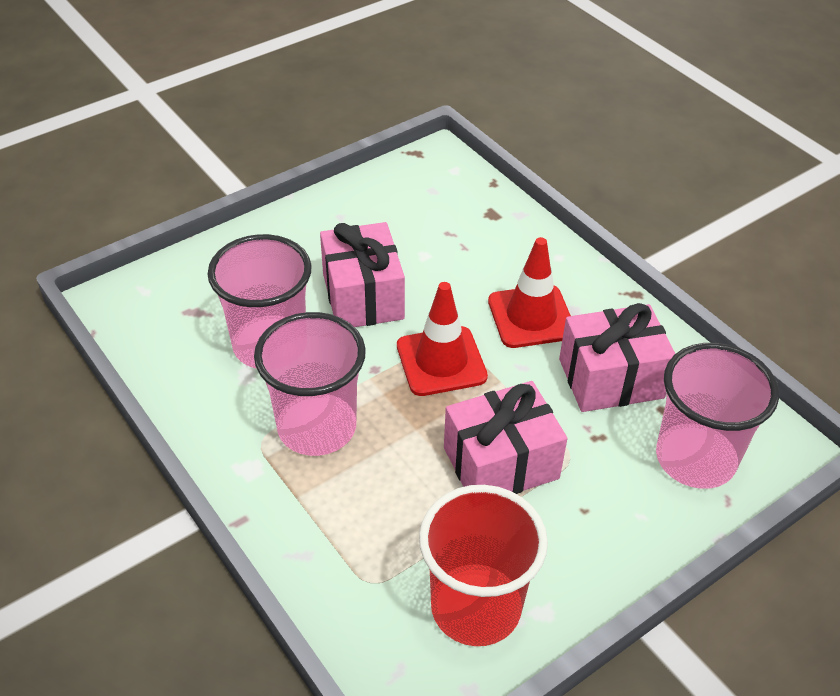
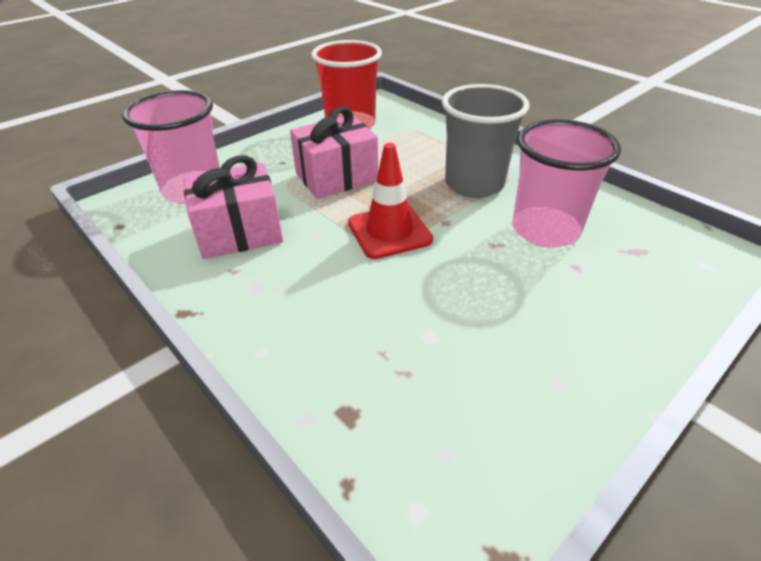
camera: 175 degrees right, 5 degrees down
pink cup [254,312,366,456] -> grey cup [442,84,529,198]
pink gift [320,222,405,327] -> none
red traffic cone [488,237,571,348] -> none

